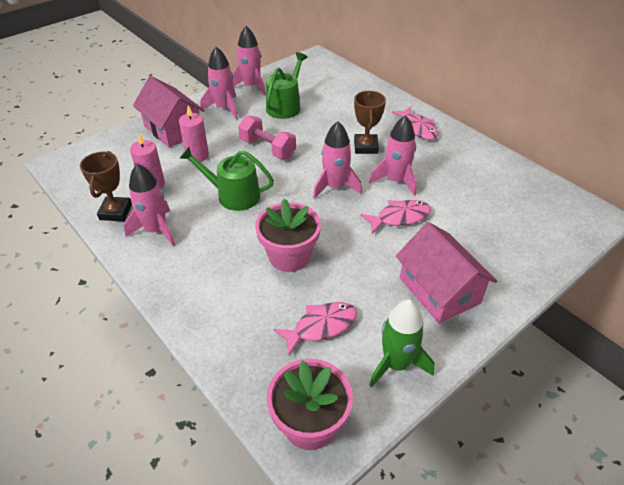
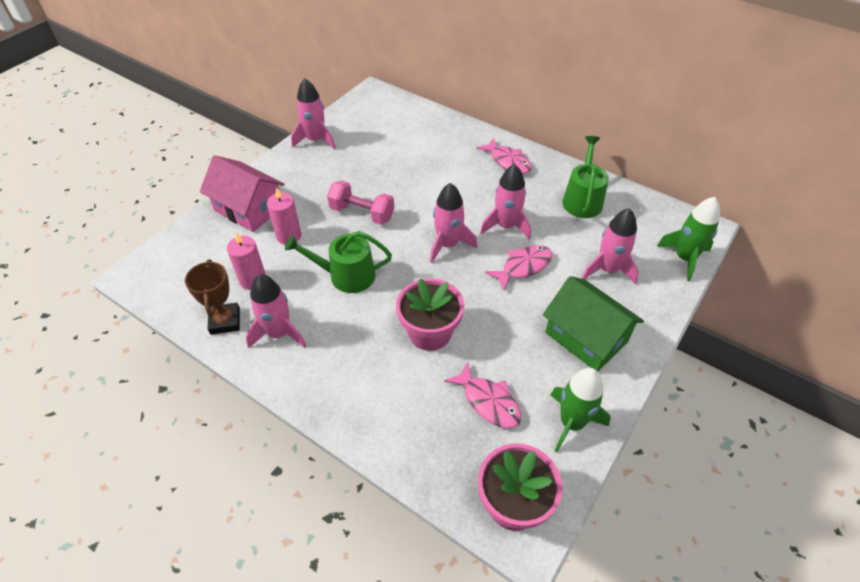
camera: 15 degrees left, 5 degrees up
pink rocket [201,47,238,119] -> pink rocket moved to [582,208,639,285]
green watering can [266,52,307,119] -> green watering can moved to [562,136,609,218]
pink fish [273,302,357,356] -> pink fish turned 90 degrees clockwise [444,361,521,428]
brown trophy [354,91,386,154] -> none
pink house [396,222,497,324] -> green house [543,276,644,371]
none -> green rocket [657,197,720,281]

